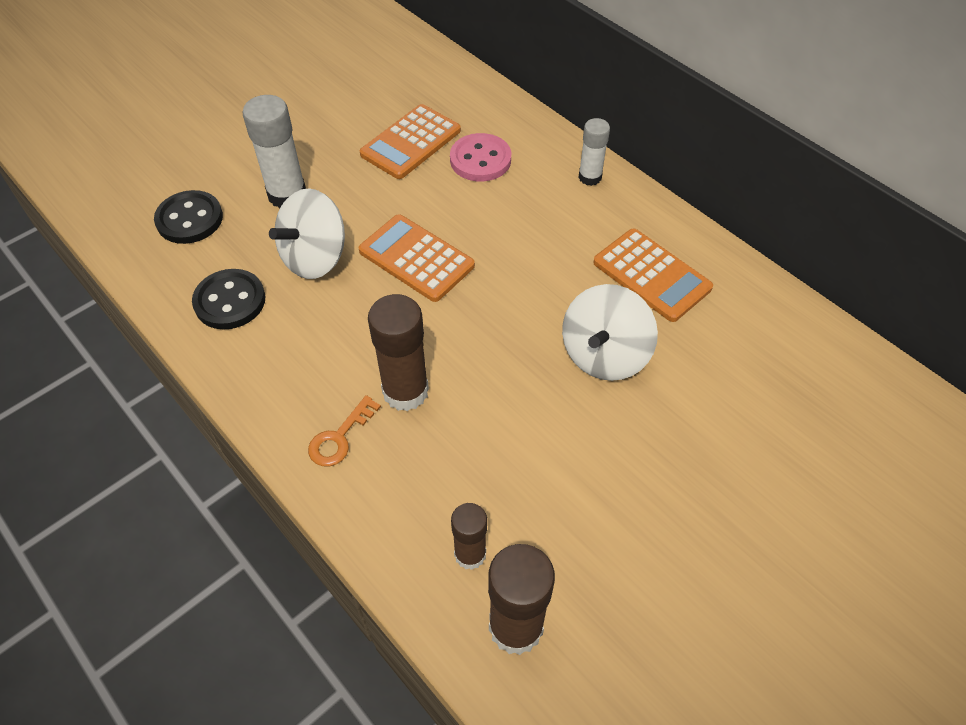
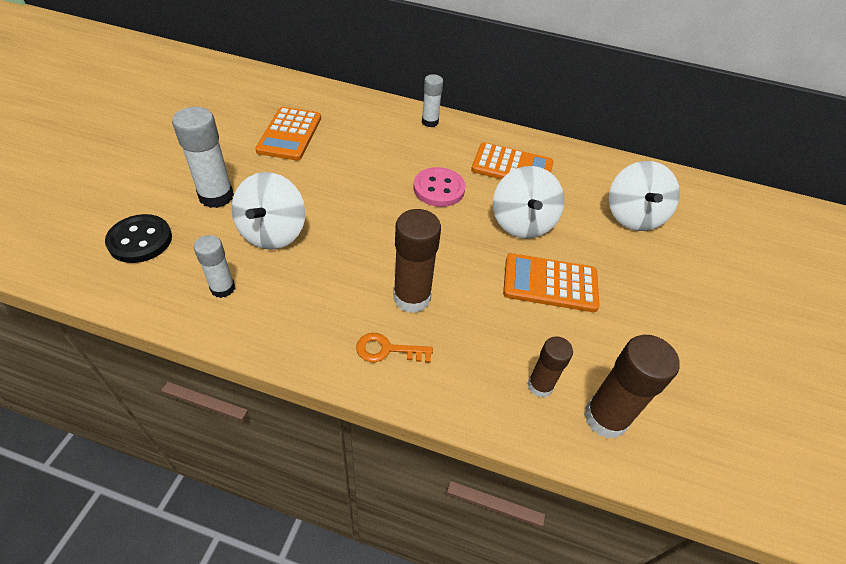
camera: 35 degrees left, 5 degrees down
black button [192,269,265,330] -> white glue stick [194,235,235,298]
orange key [308,395,381,466] -> orange key turned 90 degrees clockwise [356,333,433,363]
orange calculator [358,214,475,302] -> orange calculator moved to [503,253,600,312]
pink button [450,133,511,182] -> pink button moved to [413,167,466,207]
none -> white spinning top [609,161,680,231]

